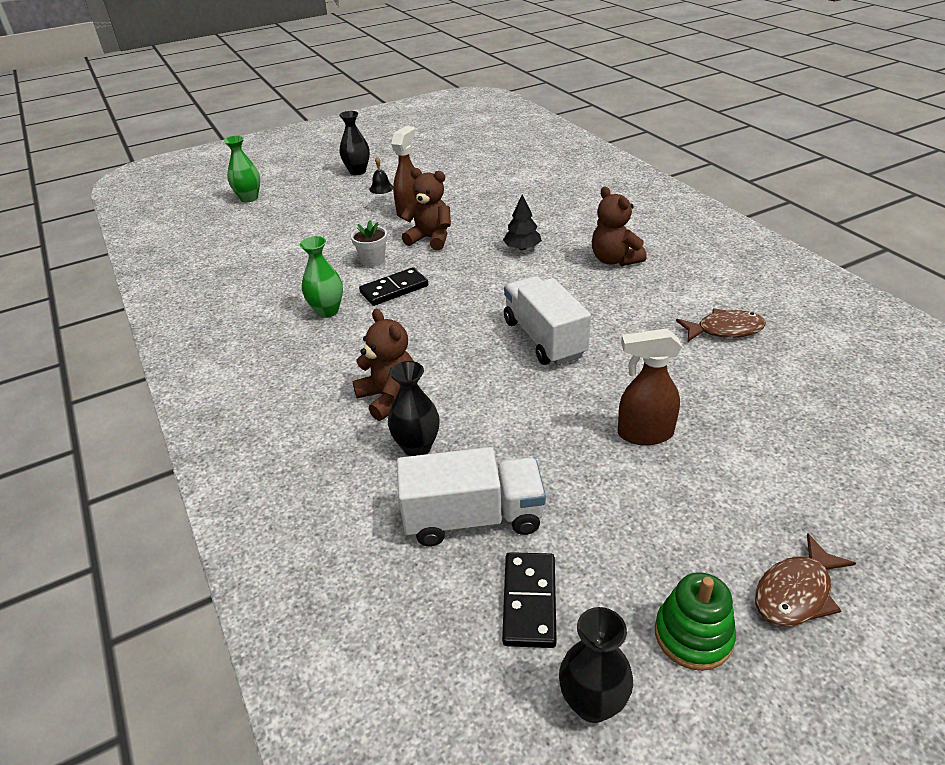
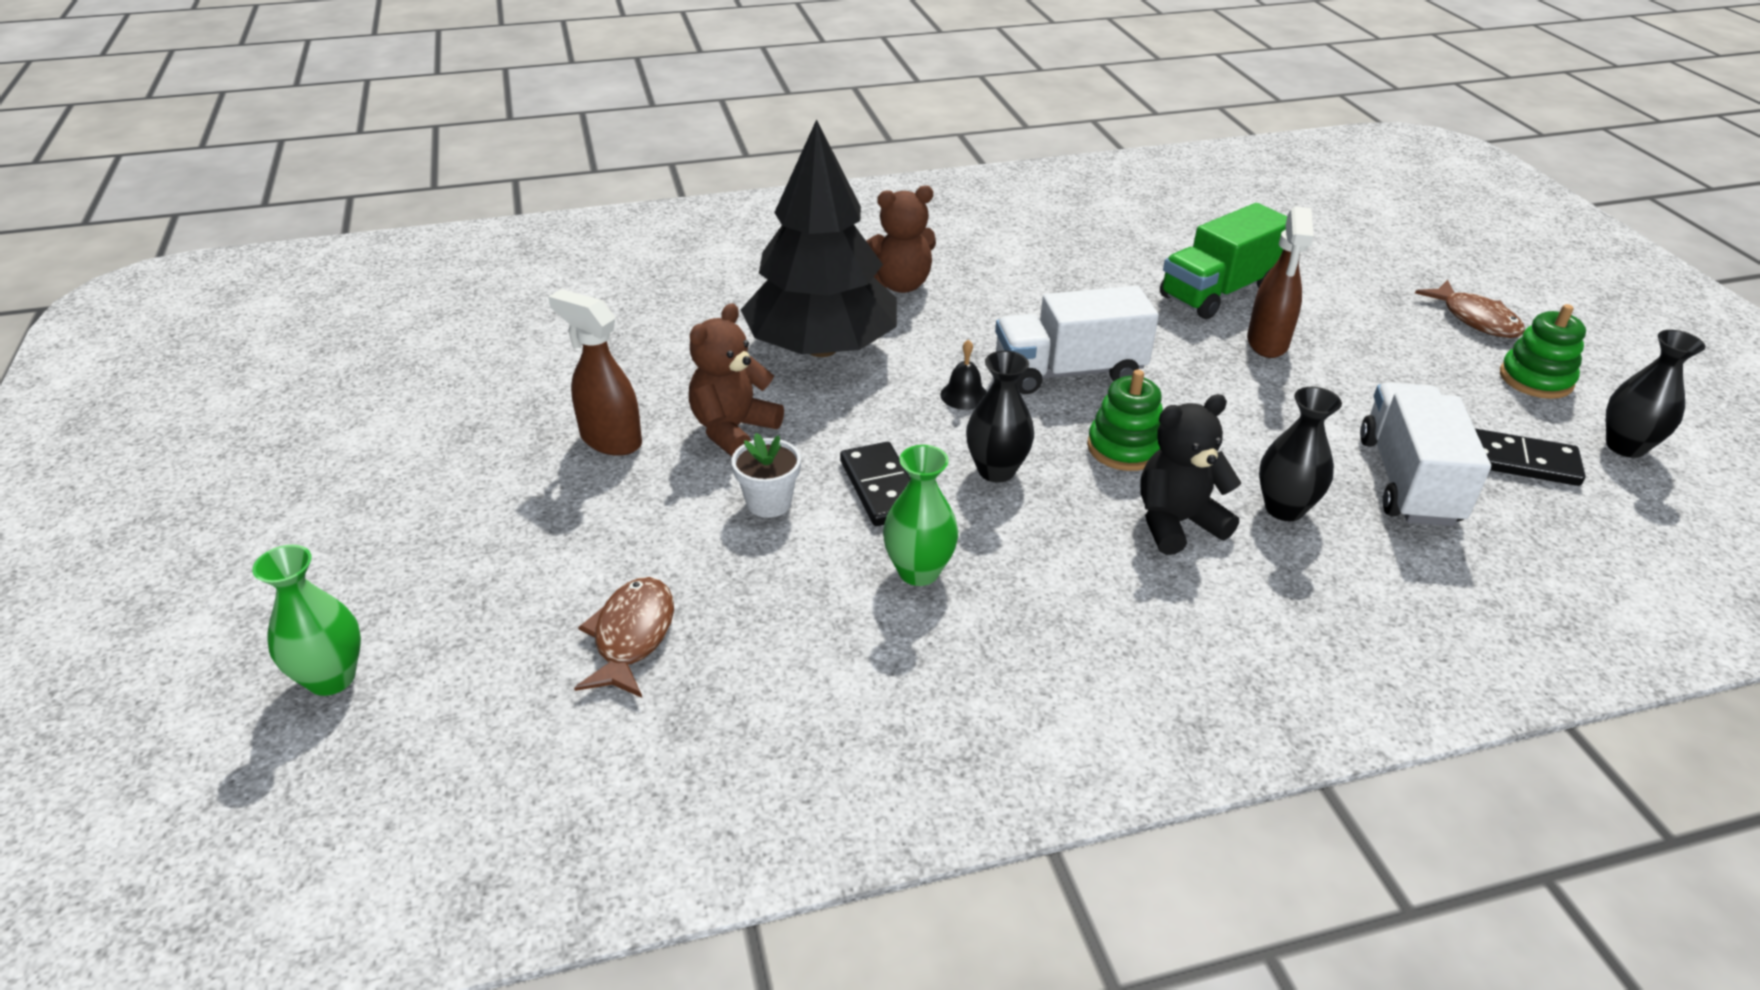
camera: 80 degrees left, 0 degrees up
black vase [339,111,370,175] -> black vase moved to [966,351,1034,483]
brown teddy bear [352,309,413,421] -> black teddy bear [1140,394,1241,555]
black bell [369,157,393,194] -> black bell moved to [940,339,987,410]
black tree [503,194,542,250] -> black tree [741,119,897,357], size x2.50
brown fish [676,308,766,342] -> brown fish moved to [574,577,674,698]
none -> green stacking toy [1087,370,1163,471]
none -> green truck [1160,203,1287,319]

